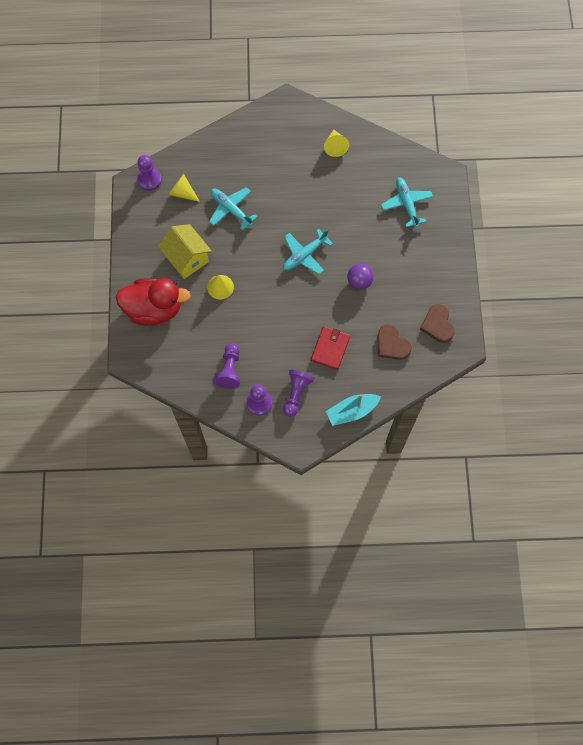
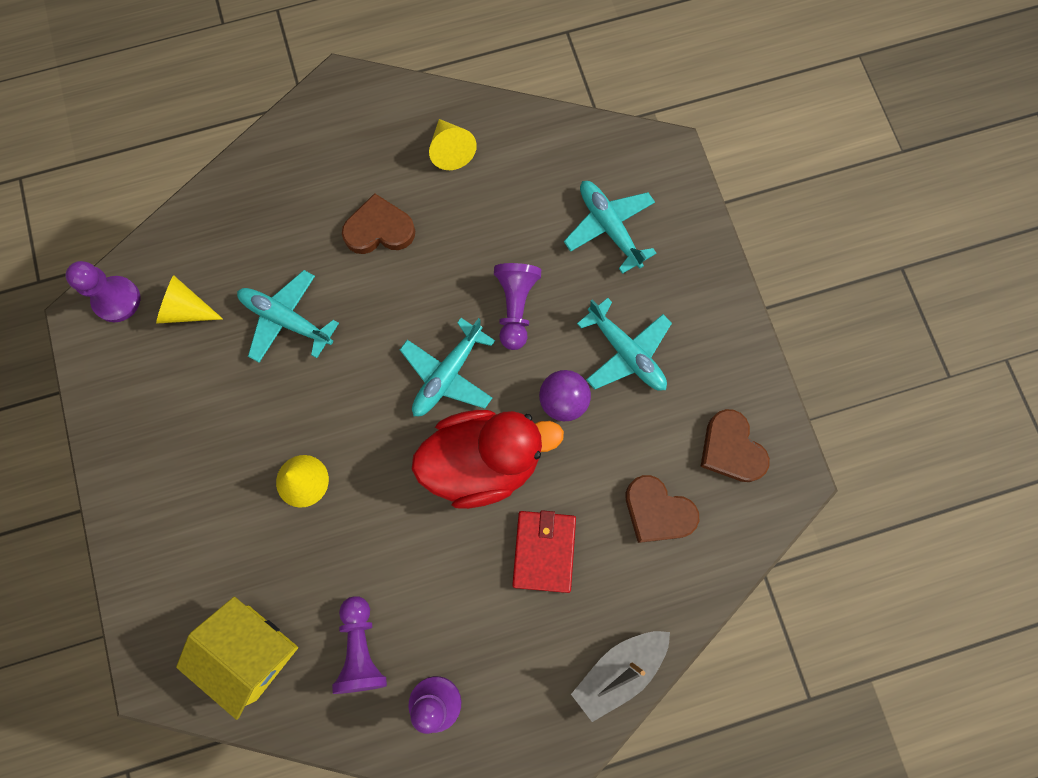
camera: 15 degrees left, 5 degrees up
red duck [116,278,191,325] -> red duck moved to [412,410,564,509]
yellow house [158,224,212,279] -> yellow house moved to [176,597,298,720]
purple pawn [283,370,314,417] -> purple pawn moved to [494,263,541,350]
turquoise boat [326,394,381,426] -> grey boat [571,631,670,722]
none -> brown heart [342,193,415,254]
none -> turquoise plane [577,298,672,391]

